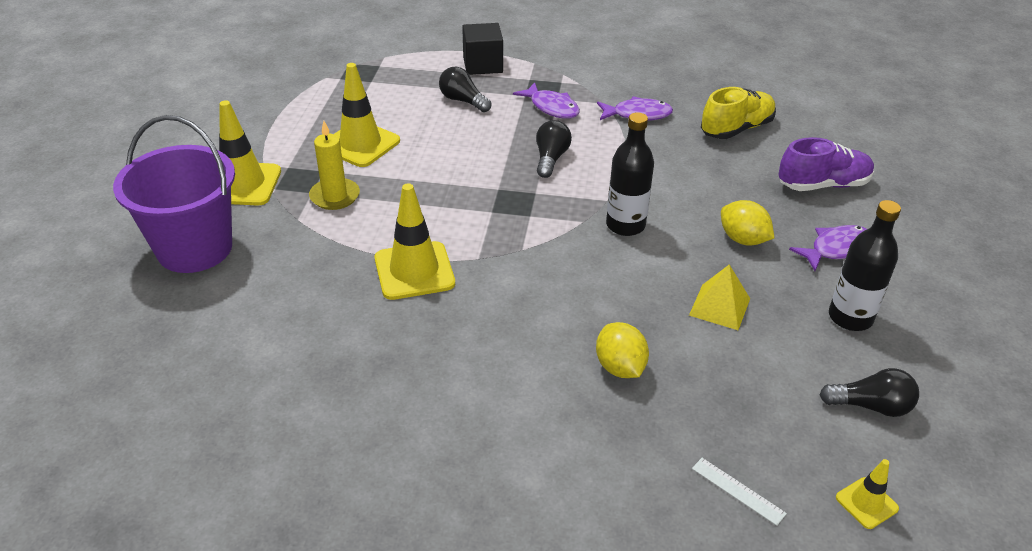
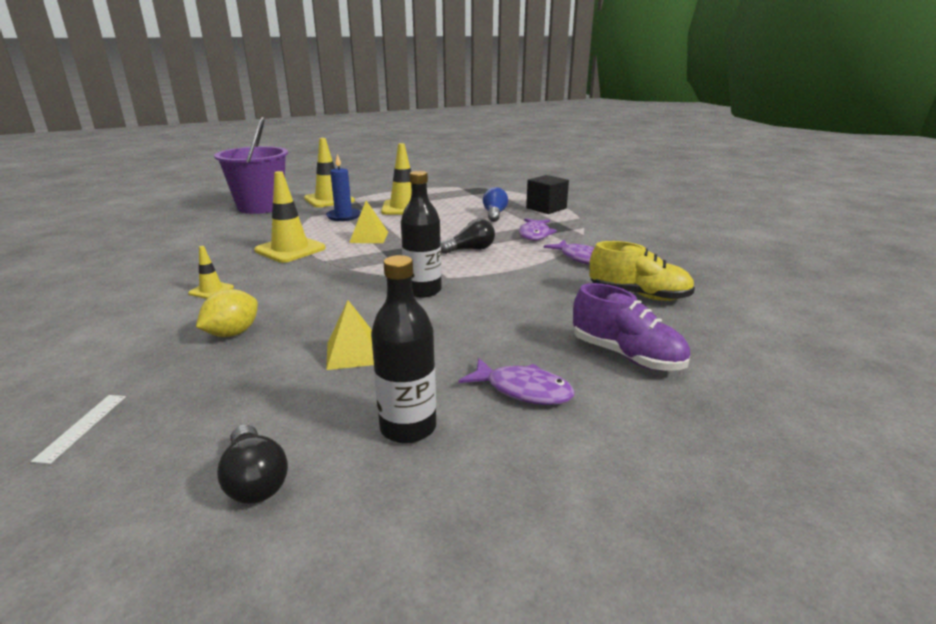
camera: 55 degrees right, 15 degrees down
yellow candle [309,121,360,210] -> blue candle [326,154,361,221]
black light bulb [439,67,492,112] -> blue light bulb [483,187,508,222]
yellow lemon [721,200,774,246] -> none
yellow traffic cone [836,459,899,529] -> yellow traffic cone moved to [188,246,234,299]
none -> yellow pyramid [349,200,388,243]

